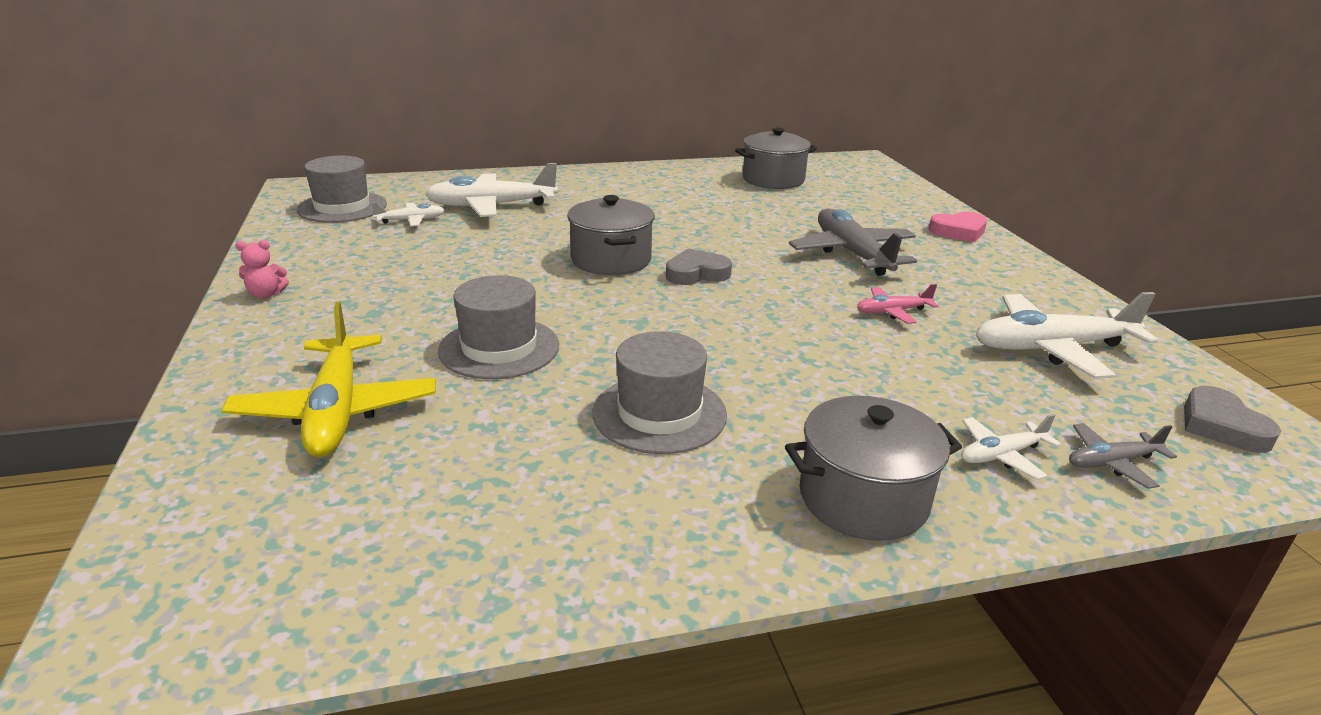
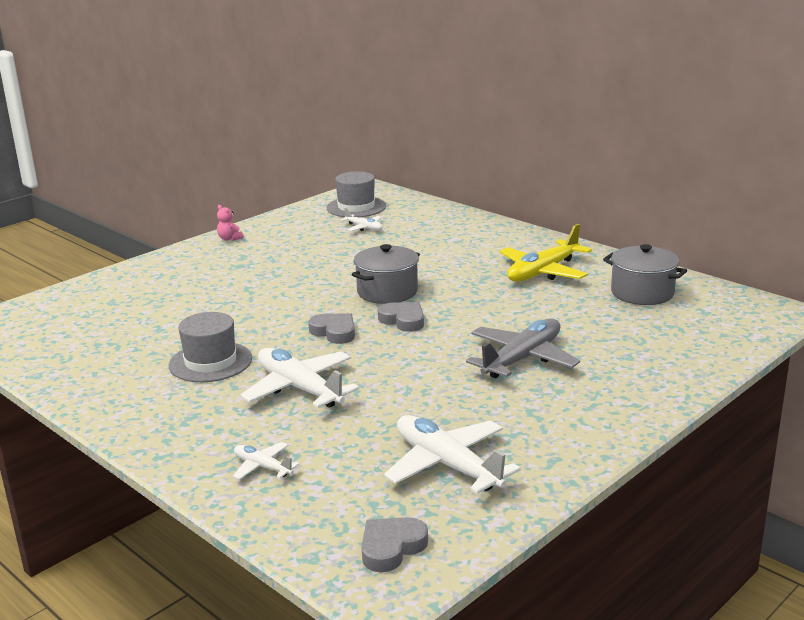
camera: 60 degrees right, 5 degrees down
yellow plane [222,301,436,457] -> yellow plane moved to [500,224,592,282]
white plane [425,163,558,217] -> white plane moved to [240,348,359,408]
grey hat [438,275,559,379] -> none
grey pot [785,396,962,541] -> none
pink plane [857,284,939,324] -> none
pink heart [929,212,987,242] -> none
grey plane [1069,423,1177,489] -> none
none -> grey heart [308,313,355,344]

